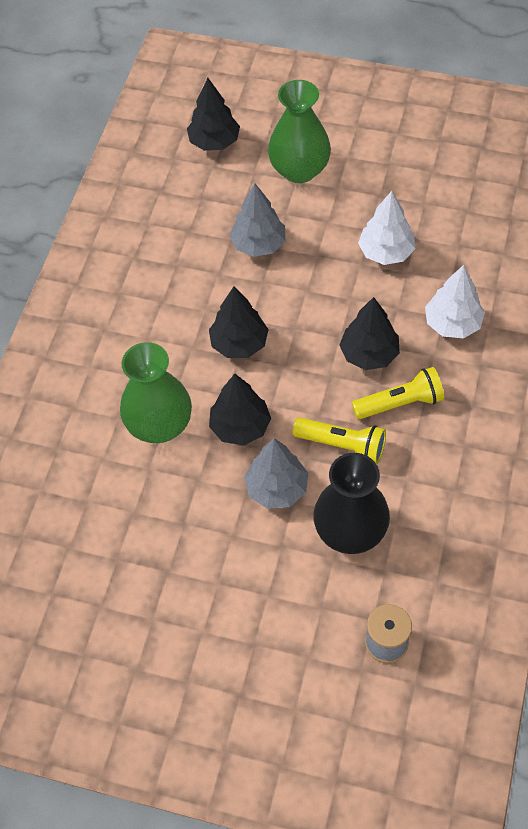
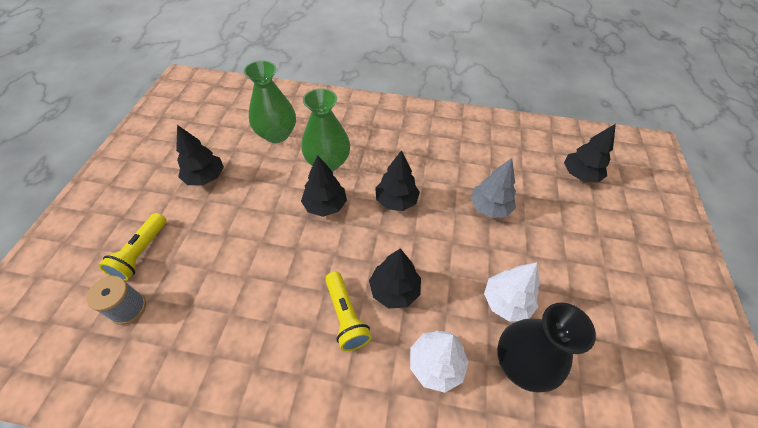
camera: 80 degrees right, 5 degrees down
grey tree [244,438,308,509] -> none
green vase [268,80,331,183] -> green vase moved to [244,60,296,143]
yellow flashlight [292,417,386,464] -> yellow flashlight moved to [99,213,167,281]
black vase [313,453,390,554] -> black vase moved to [497,303,596,393]
none -> black tree [176,125,224,186]

